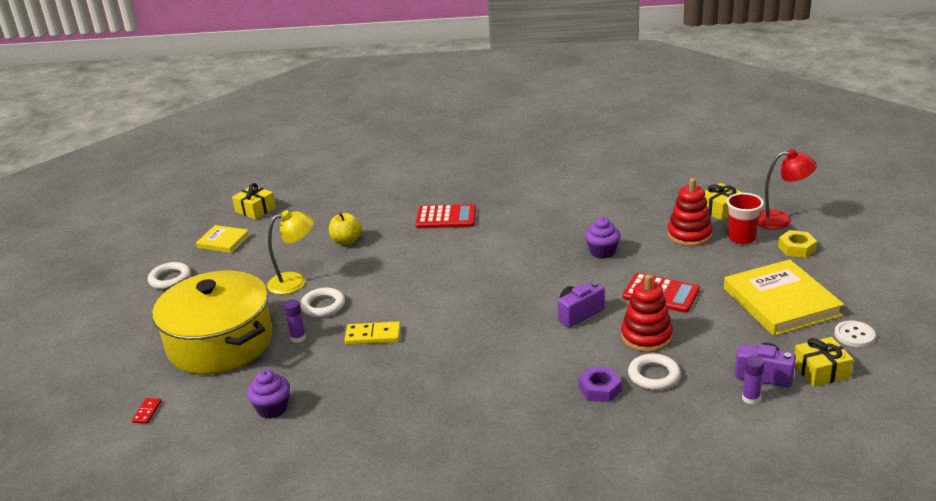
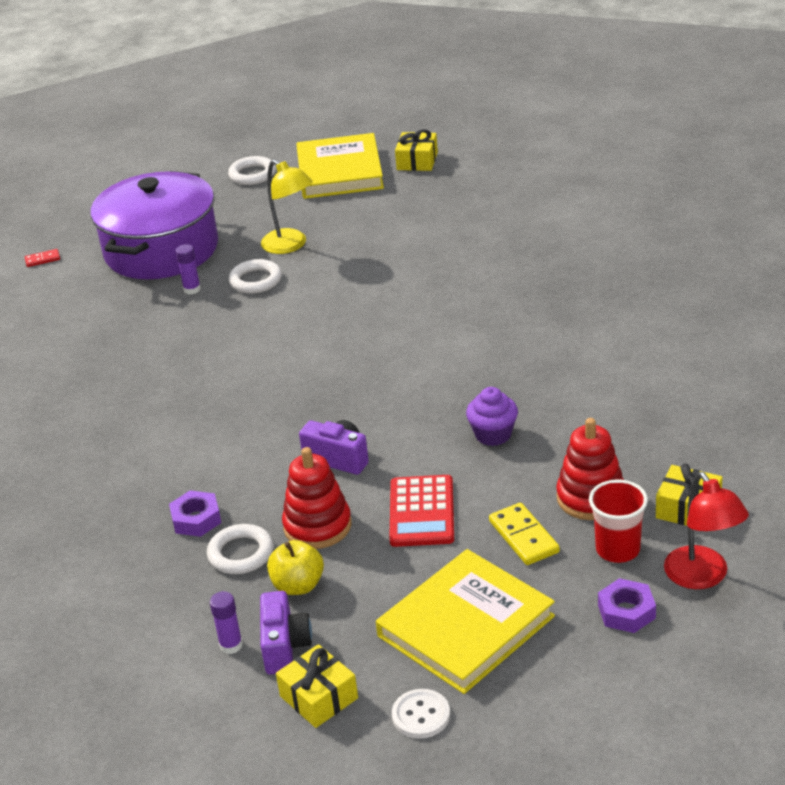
camera: 65 degrees right, 5 degrees up
yellow pot [152,271,273,374] -> purple pot [91,171,218,279]
yellow book [196,225,250,253] -> yellow book [296,133,384,199], size x1.88
purple cupcake [247,370,290,419] -> none
yellow apple [329,212,362,245] -> yellow apple moved to [267,540,324,595]
yellow domino [345,321,401,345] -> yellow domino moved to [489,502,560,565]
red calculator [415,204,476,228] -> none
yellow nut [778,230,817,258] -> purple nut [598,578,656,633]

